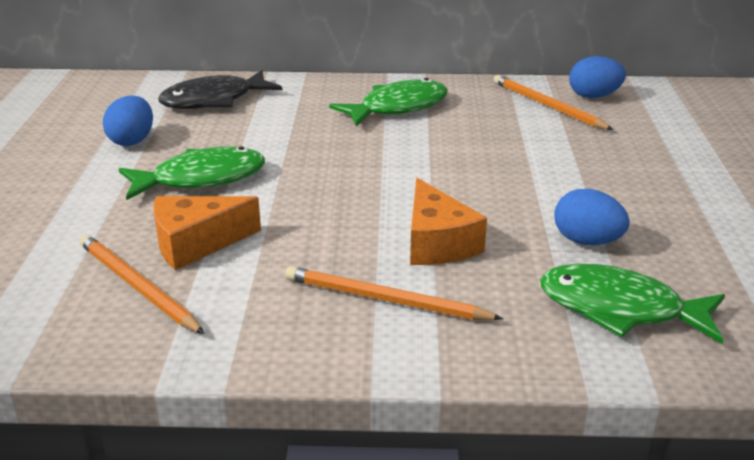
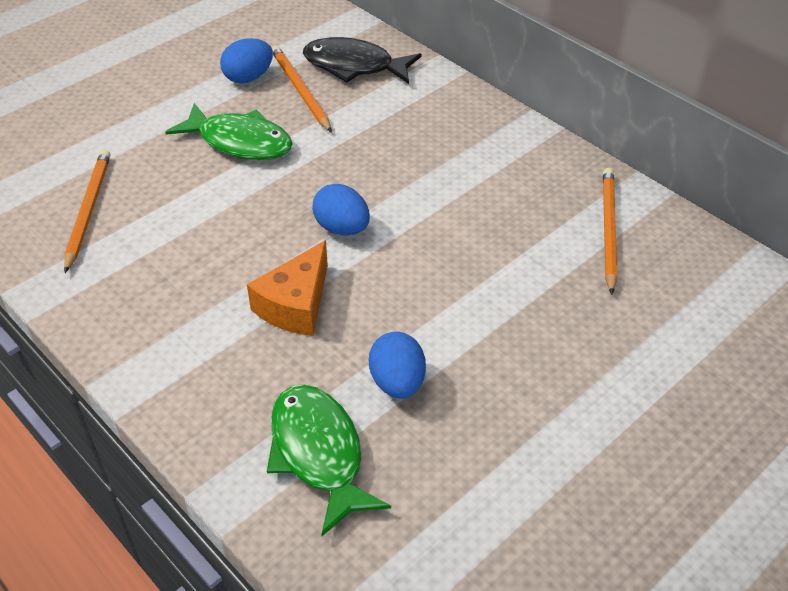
camera: 45 degrees right, 15 degrees up
orange cheese [154,196,261,270] -> none
orange pencil [285,266,503,320] -> orange pencil moved to [272,46,332,132]
green fish [329,78,448,127] -> none
blue egg [569,56,626,98] -> blue egg moved to [312,184,370,236]

